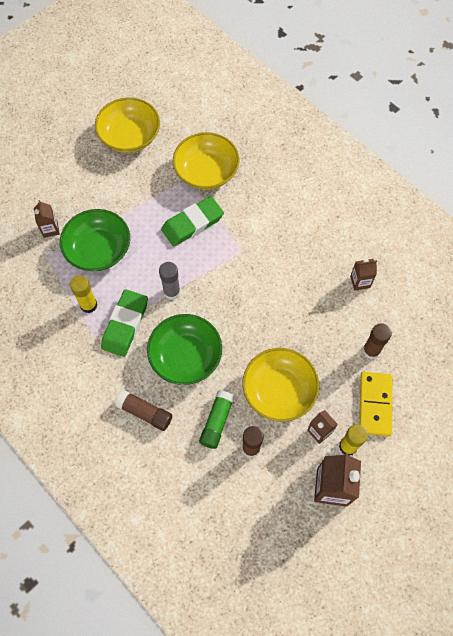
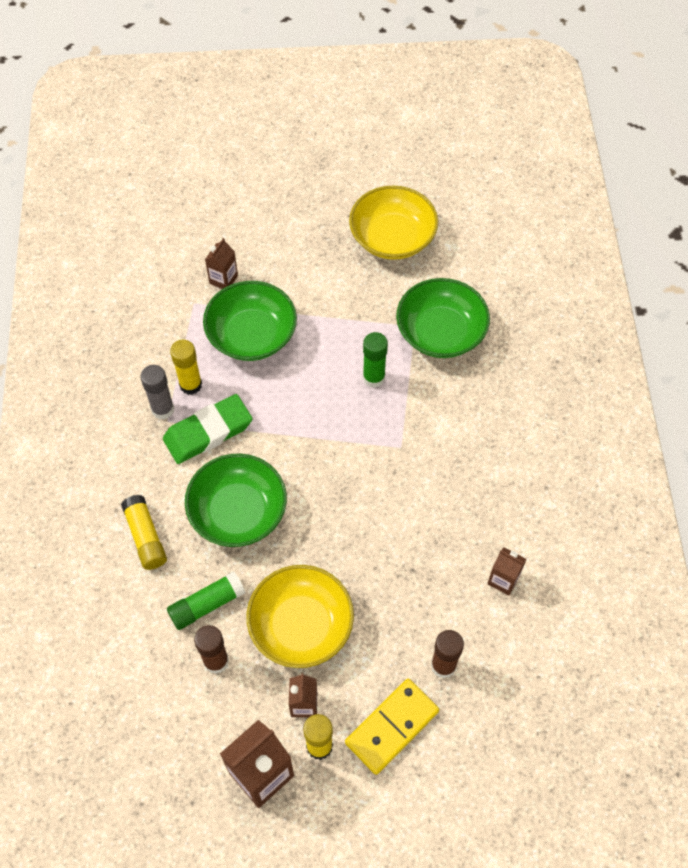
camera: 40 degrees right, 5 degrees down
brown glue stick [116,390,172,431] -> yellow glue stick [121,495,167,570]
grey glue stick [159,262,181,300] -> grey glue stick moved to [140,365,174,419]
green eraser [161,196,224,247] -> green glue stick [363,332,388,388]
yellow bowl [173,132,240,190] -> green bowl [396,278,490,358]

